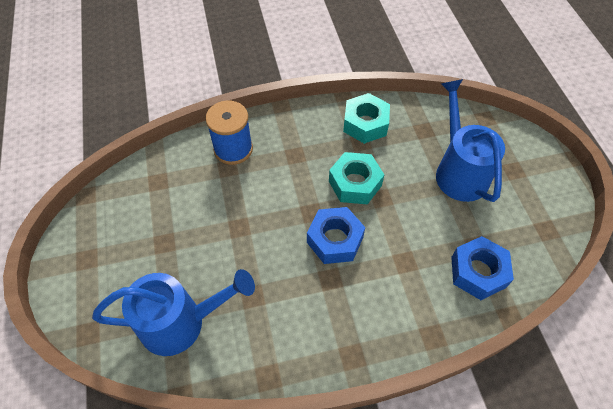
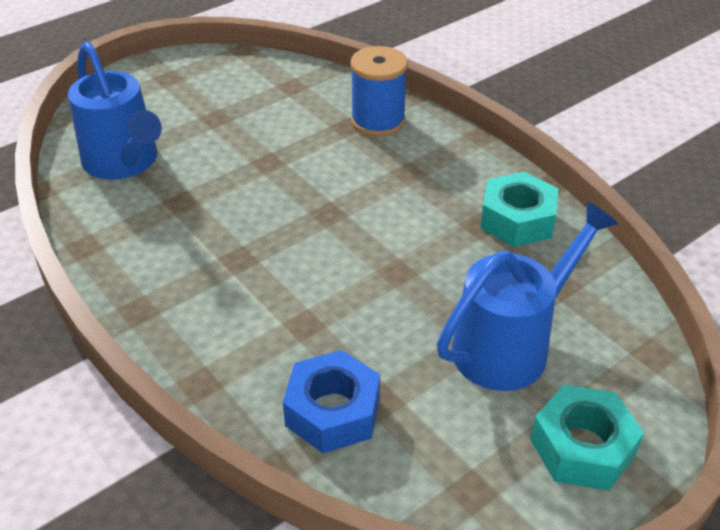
camera: 65 degrees right, 15 degrees down
blue nut [307,207,365,264] -> none
turquoise nut [329,152,384,205] -> turquoise nut moved to [530,385,644,490]

